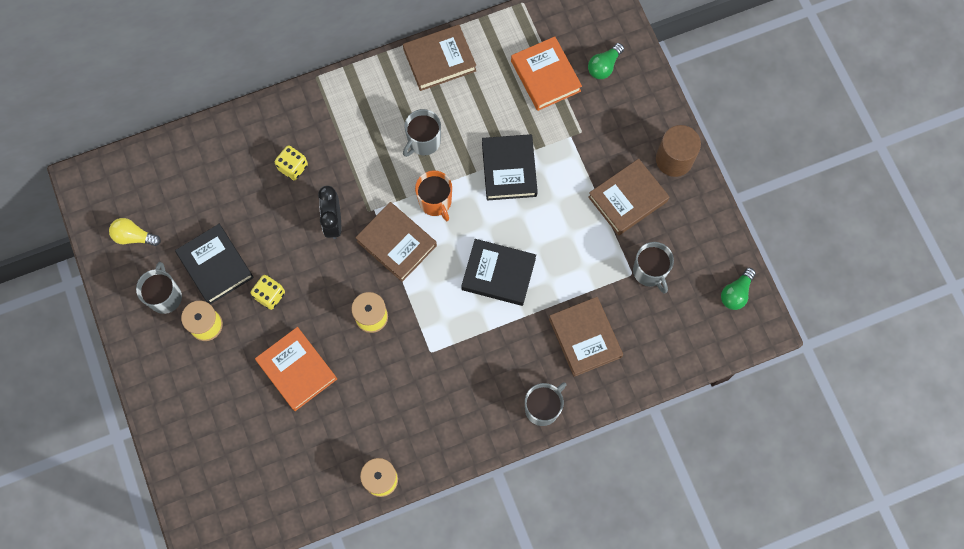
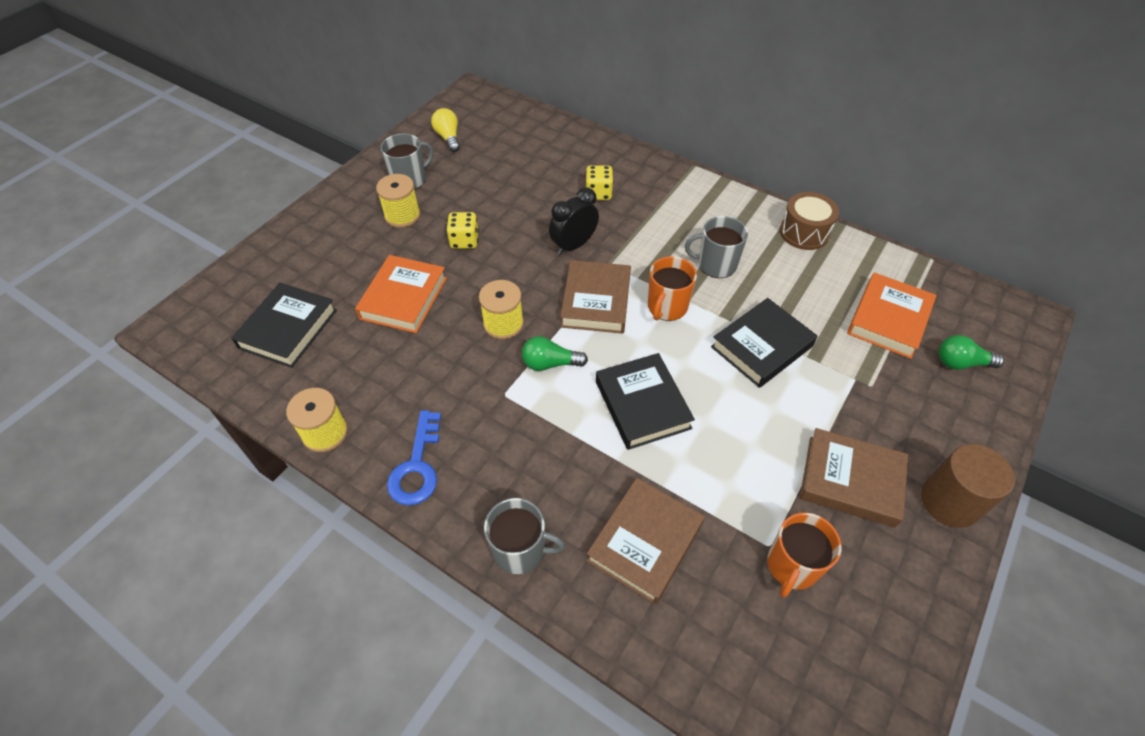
camera: 55 degrees right, 20 degrees down
black book [175,224,254,304] -> black book moved to [231,283,337,368]
brown book [403,25,476,91] -> brown drum [780,192,839,250]
grey mug [633,242,674,294] -> orange mug [767,513,842,598]
green light bulb [721,268,756,310] -> green light bulb moved to [522,336,588,371]
none -> blue key [387,410,441,505]

